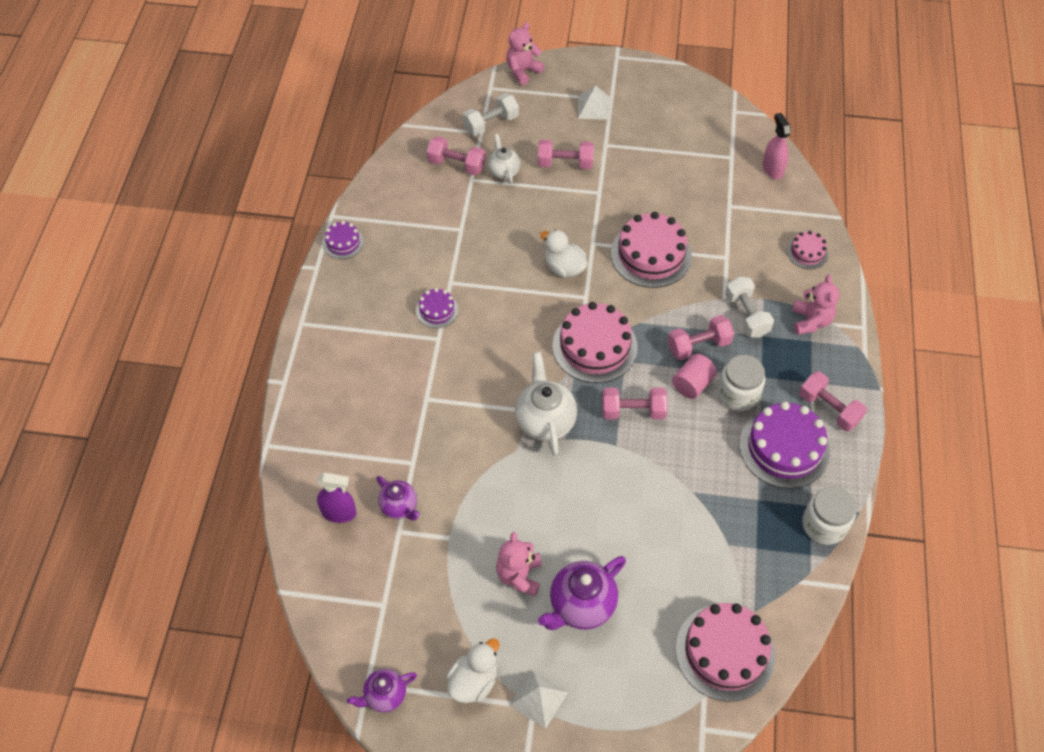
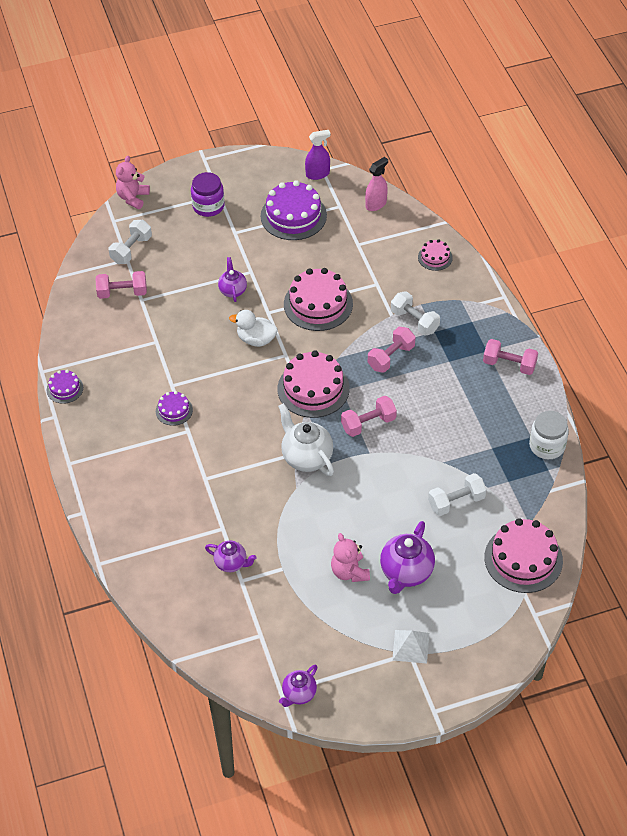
camera: 25 degrees left, 5 degrees down
purple spray bottle [317,473,356,523] -> purple spray bottle moved to [305,130,331,180]
white duck [446,638,499,703] -> none
white teapot [488,134,520,184] -> none
pink dumbbell [538,140,594,169] -> none
white pyramid [578,86,610,120] -> purple jar [191,172,224,217]
pink cylinder [672,354,717,399] -> none
white jar [717,355,765,411] -> none
purple cake [739,401,830,489] -> purple cake moved to [261,180,327,240]
pink spray bottle [763,113,791,179] -> pink spray bottle turned 90 degrees clockwise [365,157,388,211]
pink teddy bear [792,274,839,335] -> none
none -> purple teapot [218,257,247,302]
none -> white dumbbell [428,473,487,516]

